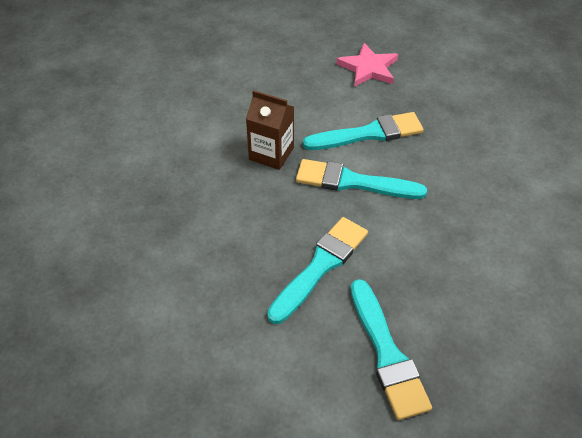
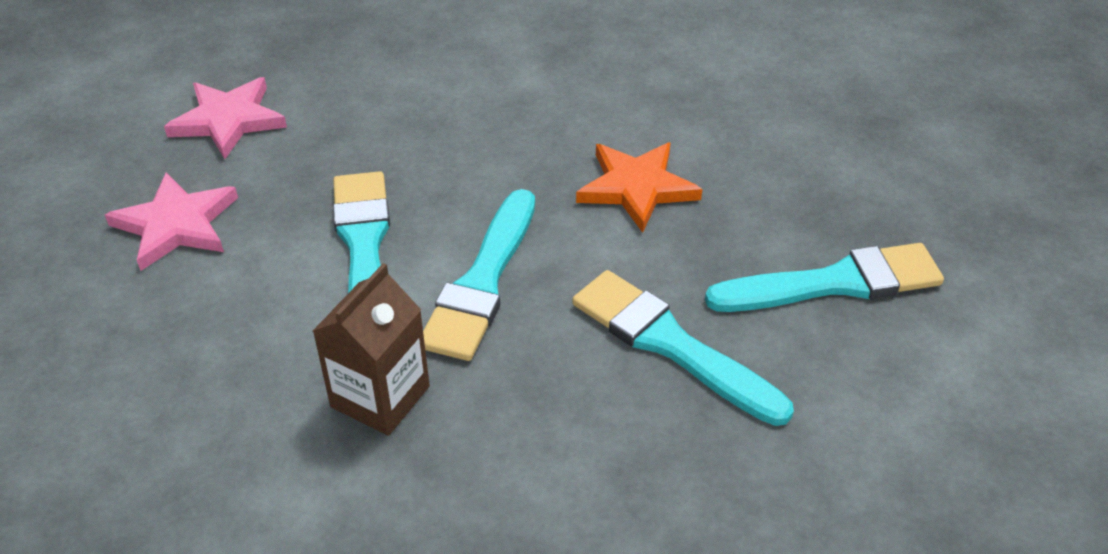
camera: 85 degrees left, 5 degrees down
none -> pink star [164,77,287,159]
none -> orange star [576,142,702,233]

